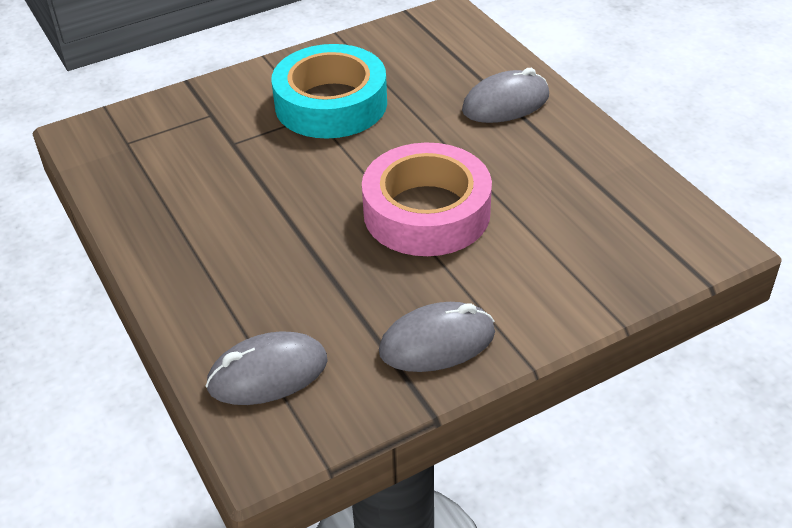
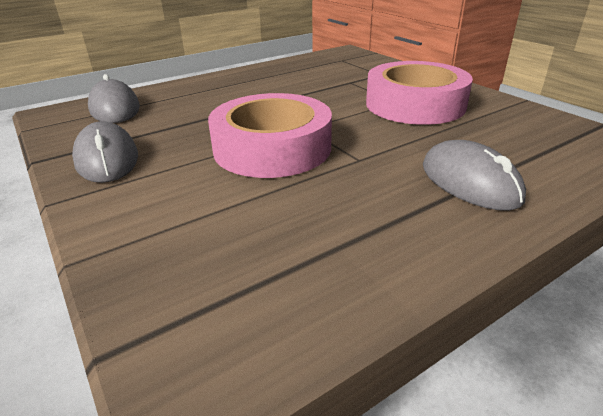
camera: 85 degrees right, 10 degrees down
turquoise tape [272,44,387,139] -> pink tape [366,61,473,125]

